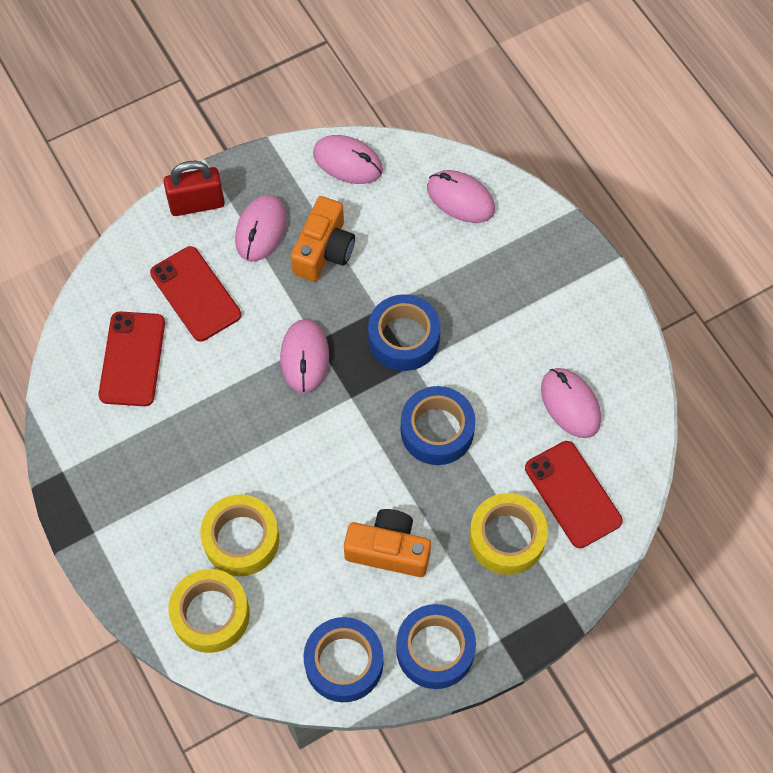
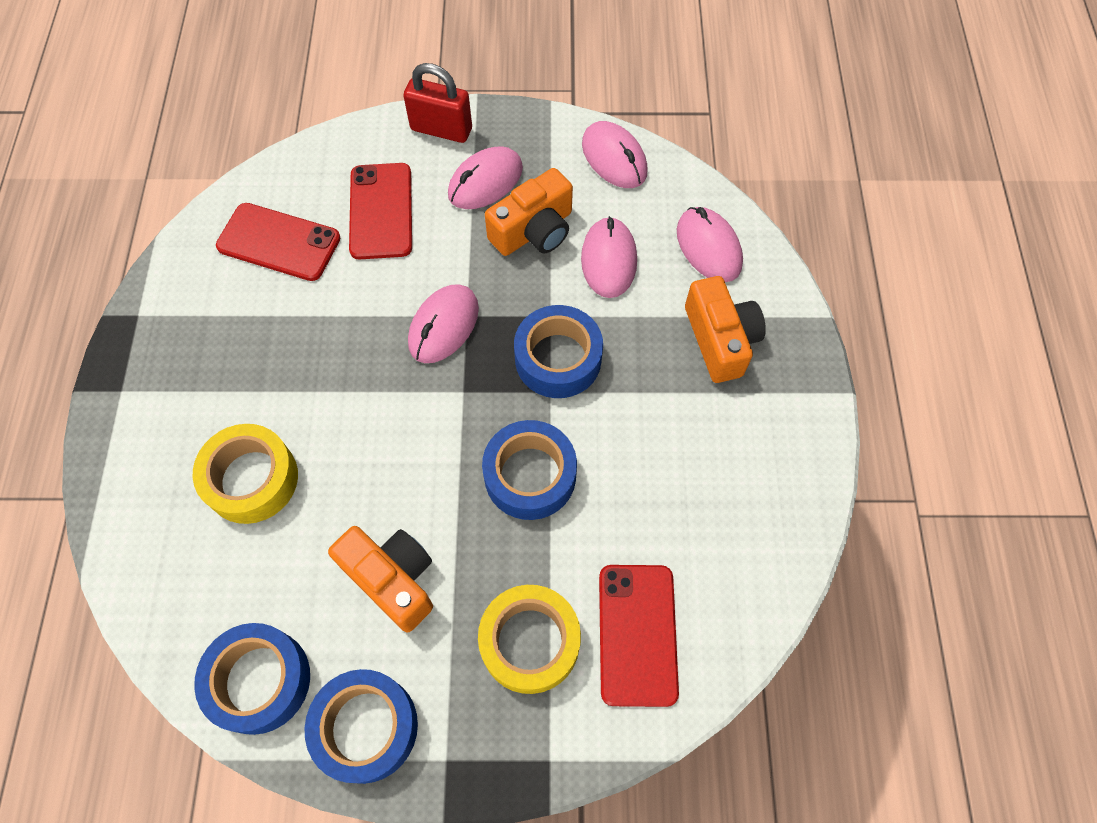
camera: 30 degrees right, 0 degrees up
red phone [99,311,165,406] -> red phone turned 75 degrees clockwise [216,203,340,281]
yellow tape [169,569,250,653] -> none
pink mouse [541,368,601,438] -> pink mouse moved to [581,216,637,298]
none -> orange camera [685,276,766,383]

